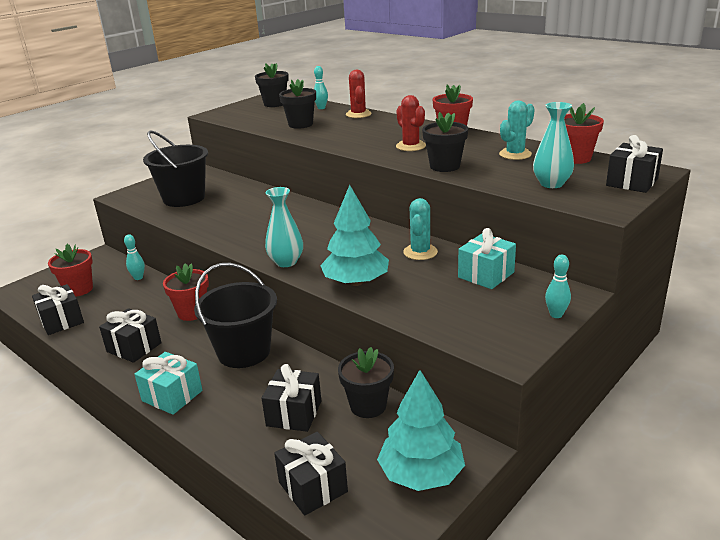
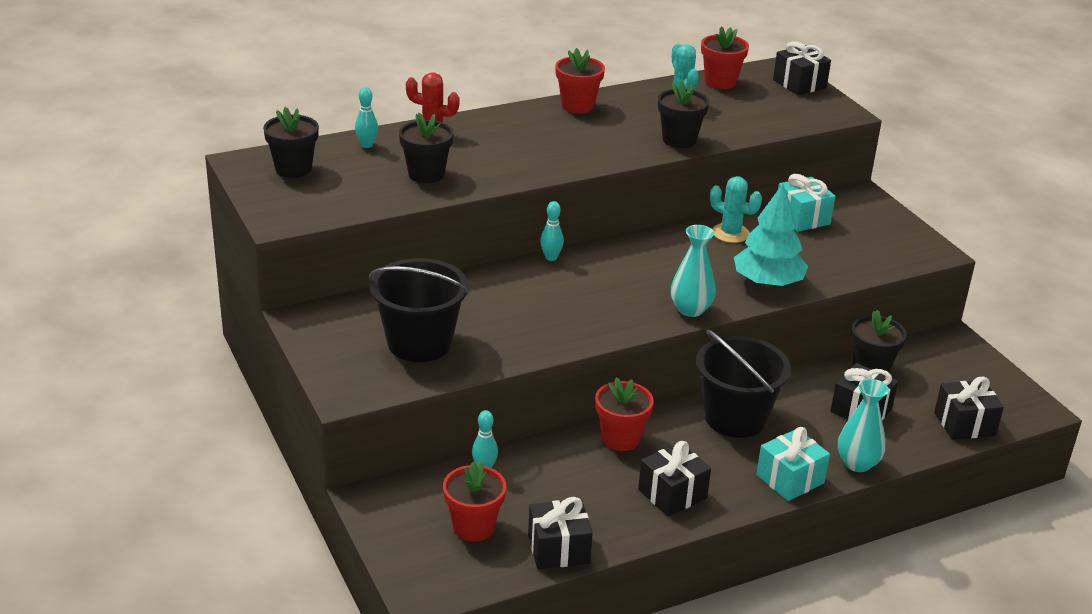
camera: 70 degrees left, 5 degrees up
turquoise tree [377,370,465,491] -> none
red cactus [396,95,426,151] -> none
turquoise vase [533,102,574,188] -> turquoise vase moved to [838,379,889,472]
turquoise bowling pin [545,255,571,318] -> turquoise bowling pin moved to [540,201,564,261]

